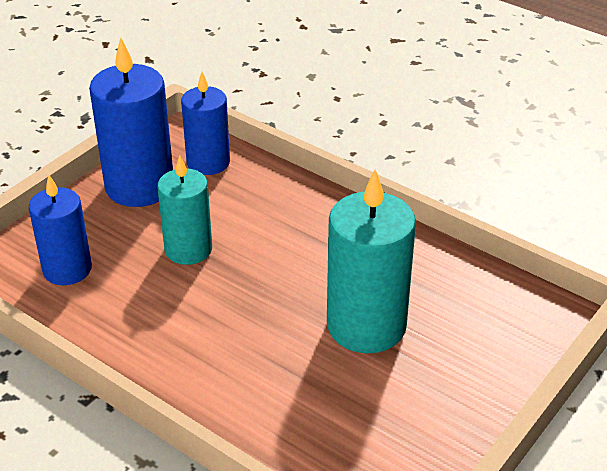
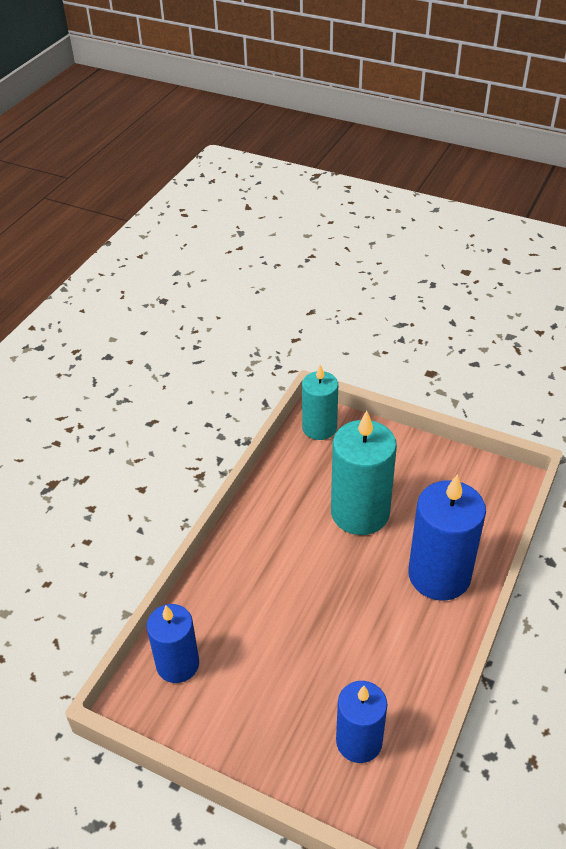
camera: 100 degrees left, 5 degrees up
blue candle [89,38,173,207] -> blue candle moved to [408,474,486,601]
turquoise candle [157,155,212,265] -> turquoise candle moved to [302,364,338,440]

